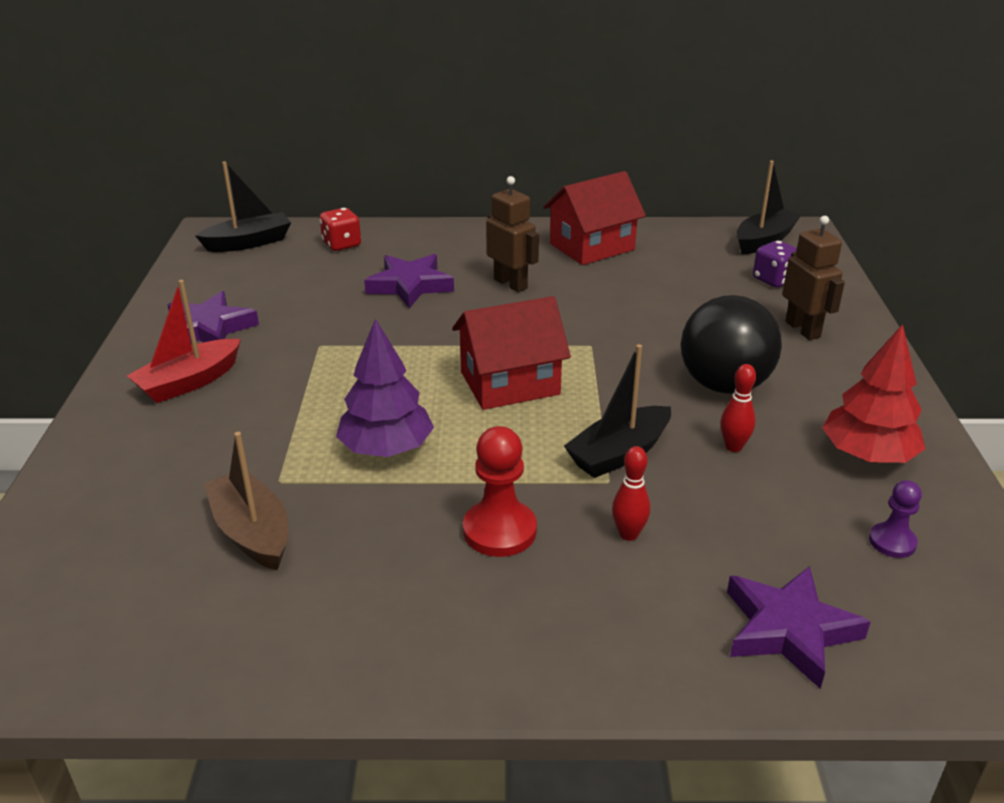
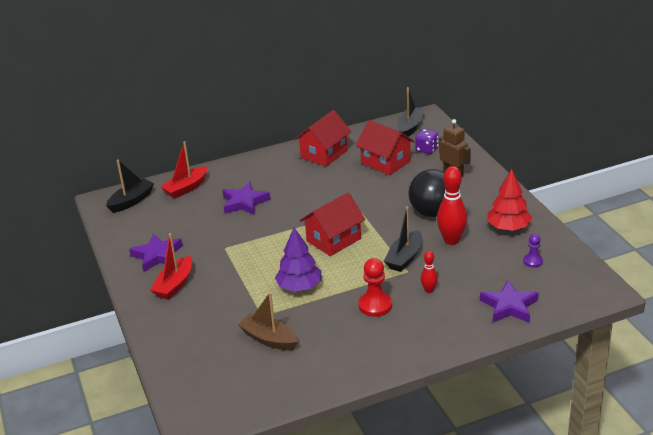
camera: 20 degrees left, 0 degrees up
red dice [320,208,361,251] -> red boat [161,141,208,198]
brown robot [486,176,539,292] -> none
red bowling pin [720,364,756,452] -> red bowling pin [437,166,467,245], size x1.89
none -> red house [356,120,415,175]

